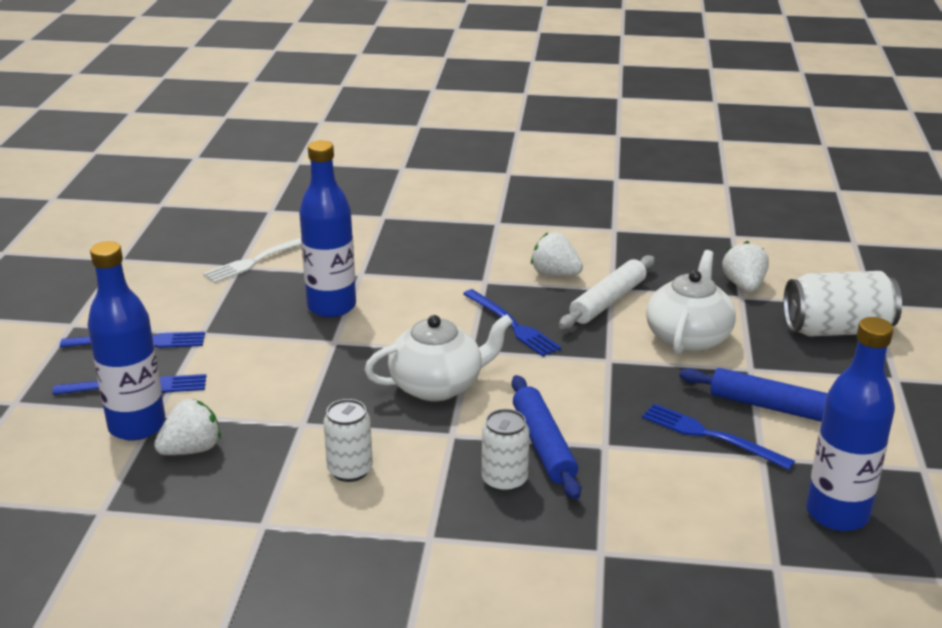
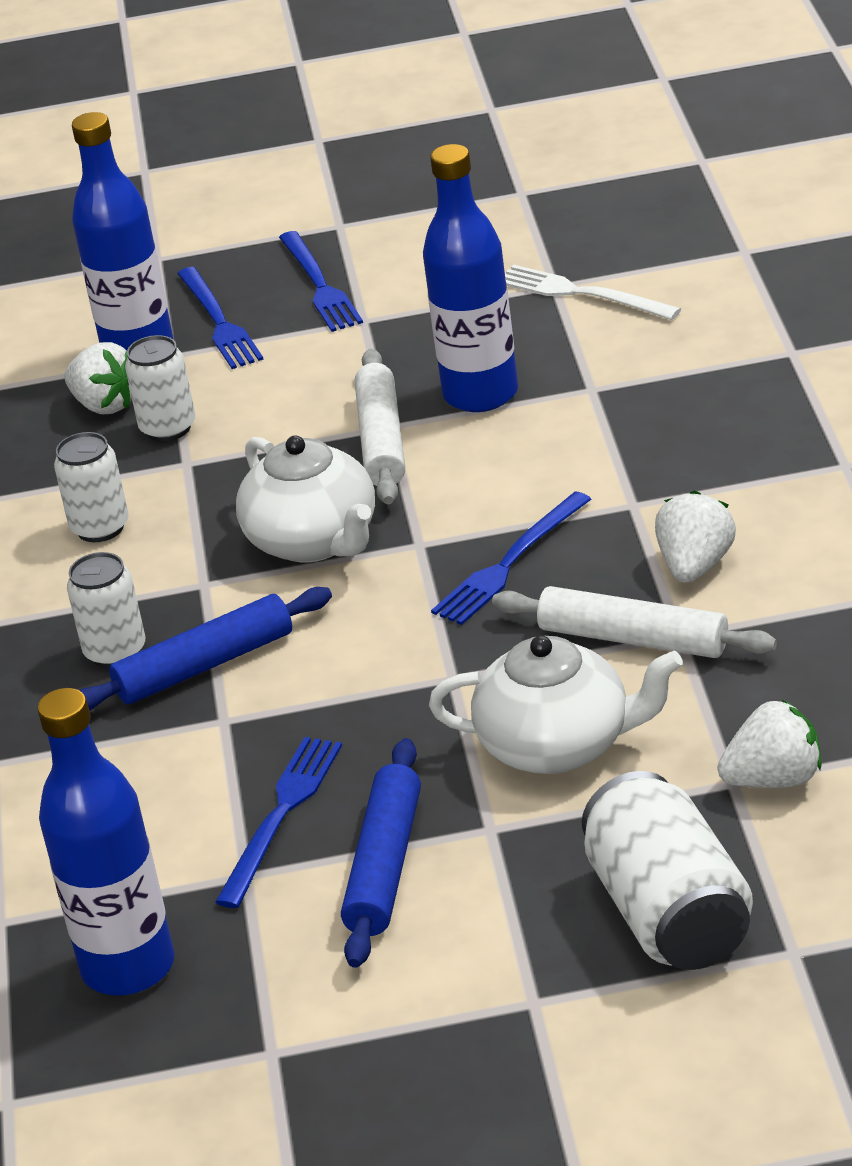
camera: 80 degrees right, 5 degrees up
none -> white can [125,335,195,442]
none -> white rolling pin [355,349,405,504]

